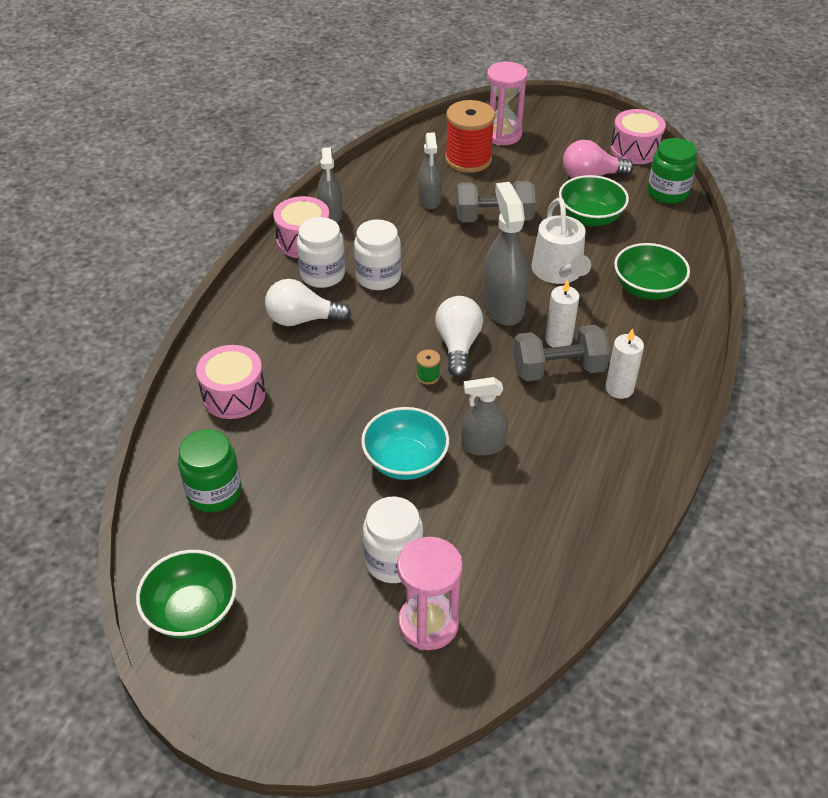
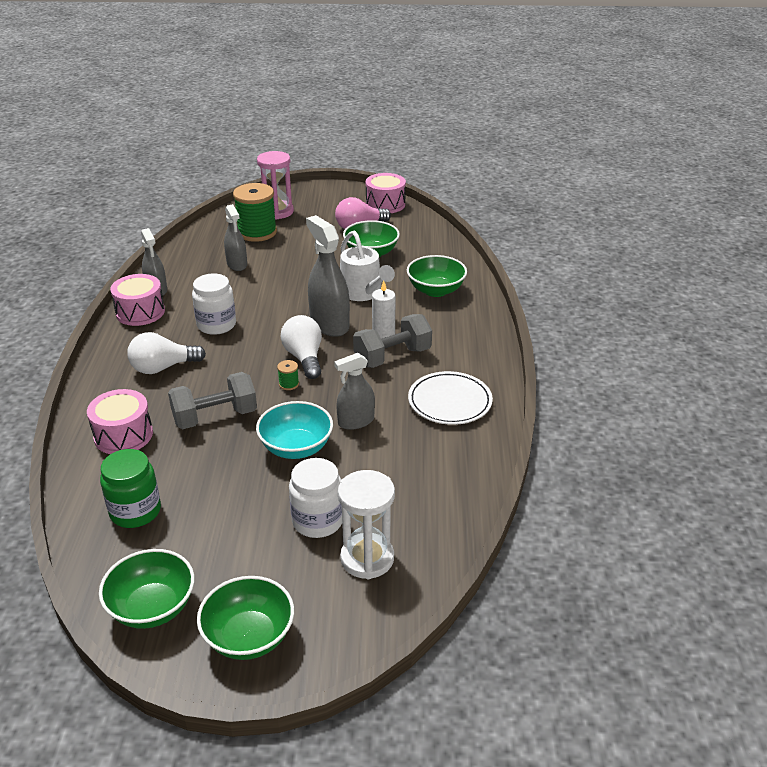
camera: 20 degrees left, 10 degrees down
white jar [297,217,345,288] -> none
pink hourglass [397,537,463,650] -> white hourglass [338,470,395,579]
red spool [445,100,495,173] -> green spool [233,183,277,242]
grey dumbbell [456,181,536,222] -> grey dumbbell moved to [168,372,257,429]
white candle [605,328,644,399] -> none
green jar [647,138,697,204] -> none
none -> green bowl [197,576,294,660]
none -> white plate [408,371,493,425]

